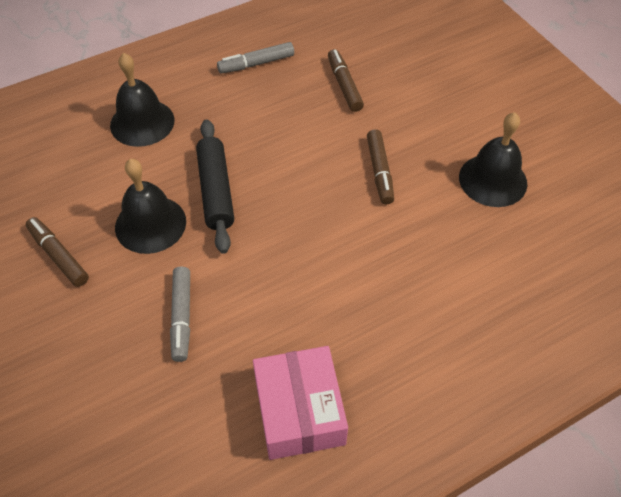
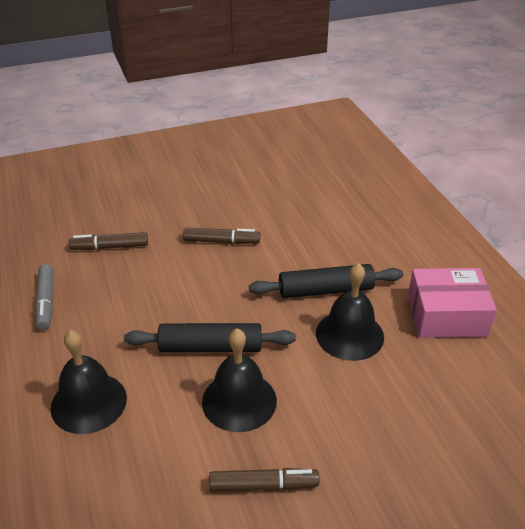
camera: 80 degrees left, 15 degrees down
brown marker [26,217,89,287] -> brown marker turned 150 degrees counterclockwise [209,468,319,492]
grey marker [170,267,190,362] -> none
black bell [459,112,527,207] -> black bell moved to [316,263,384,361]
none -> black rolling pin [249,264,403,298]

